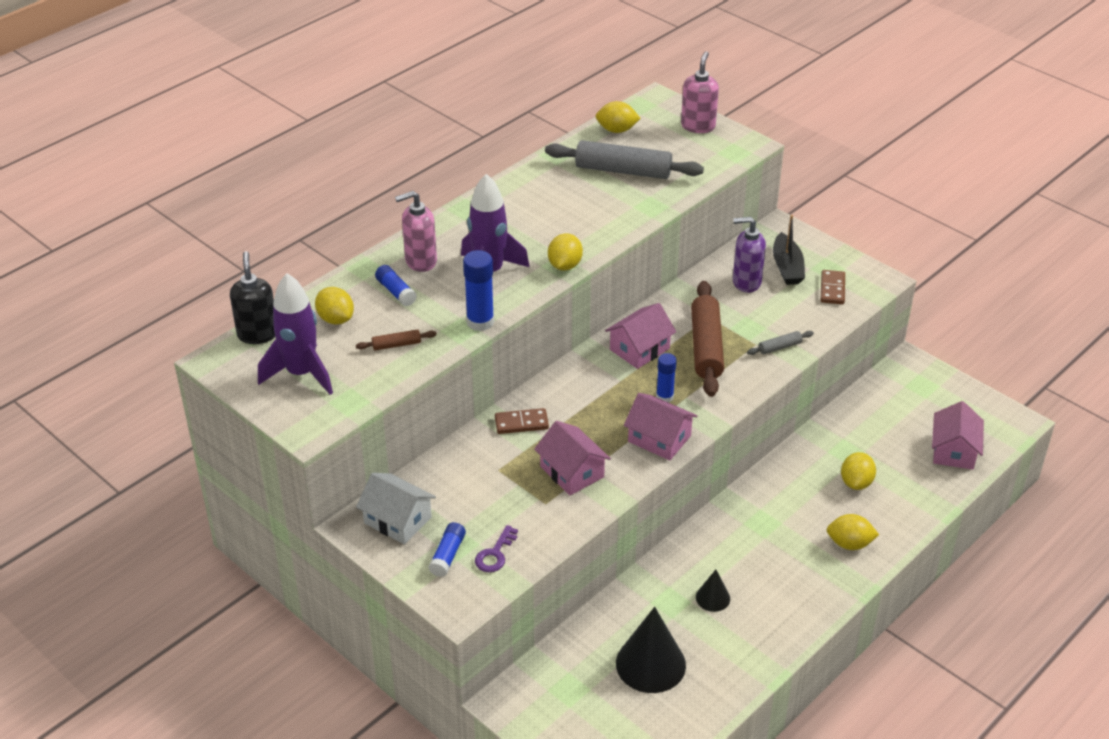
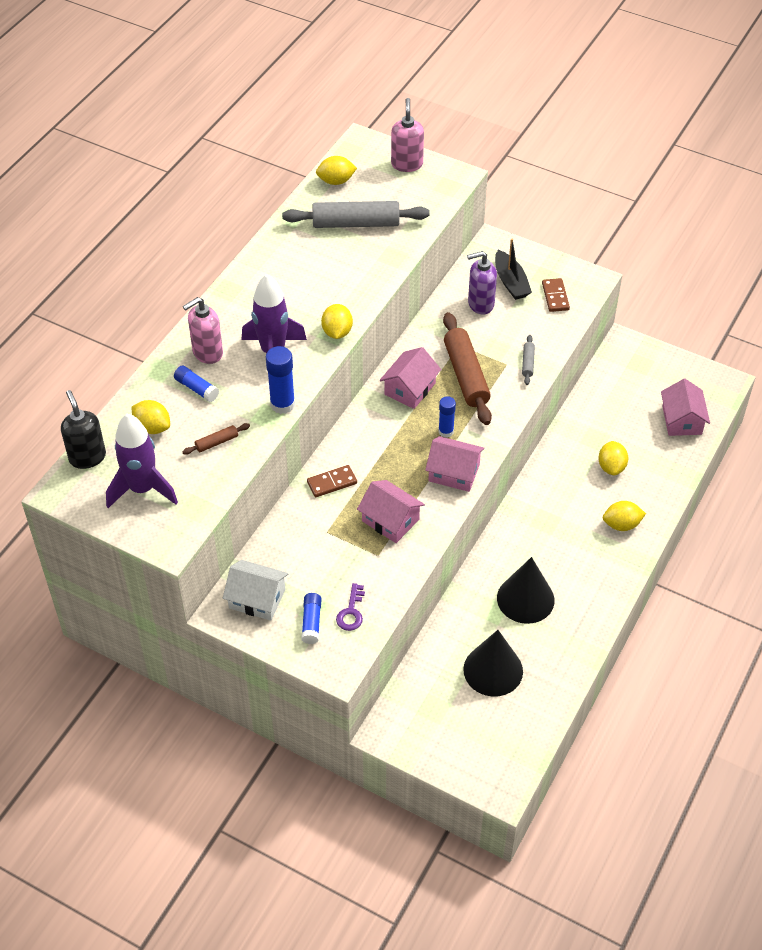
camera: 15 degrees left, 10 degrees up
black cone [696,570,730,612] -> black cone [497,557,554,624], size x1.95
grey rolling pin [747,331,814,355] -> grey rolling pin turned 45 degrees counterclockwise [522,335,535,385]

